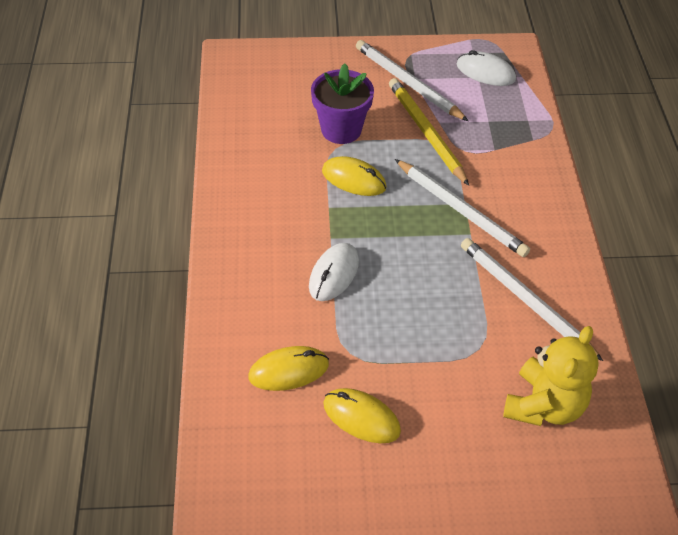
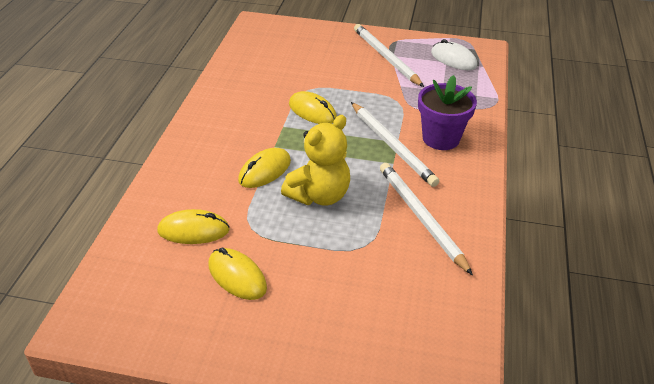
camera: 15 degrees right, 10 degrees down
white mouse [309,243,359,301] -> yellow mouse [238,148,291,188]
purple flower pot [311,64,374,144] -> purple flower pot moved to [418,75,477,150]
yellow pencil [389,78,469,186] -> none
yellow teddy bear [503,326,599,426] -> yellow teddy bear moved to [281,115,350,206]

